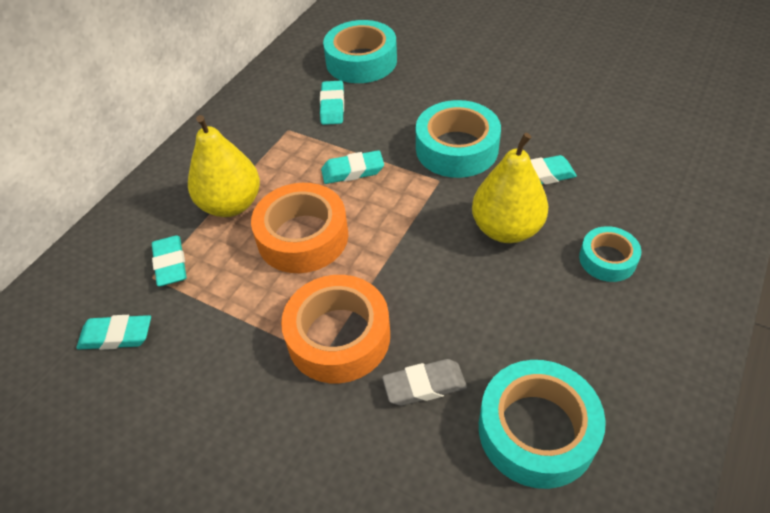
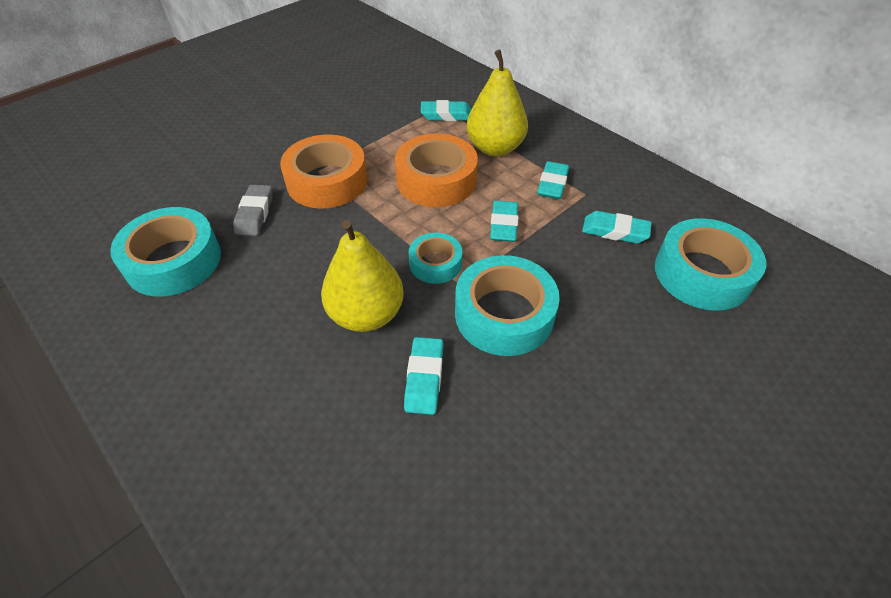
camera: 105 degrees right, 0 degrees up
turquoise eraser [77,315,151,350] -> turquoise eraser moved to [537,161,569,199]
turquoise tape [579,226,641,282] -> turquoise tape moved to [409,232,462,284]

